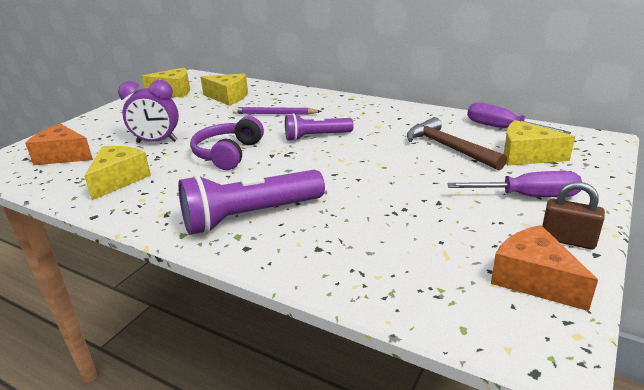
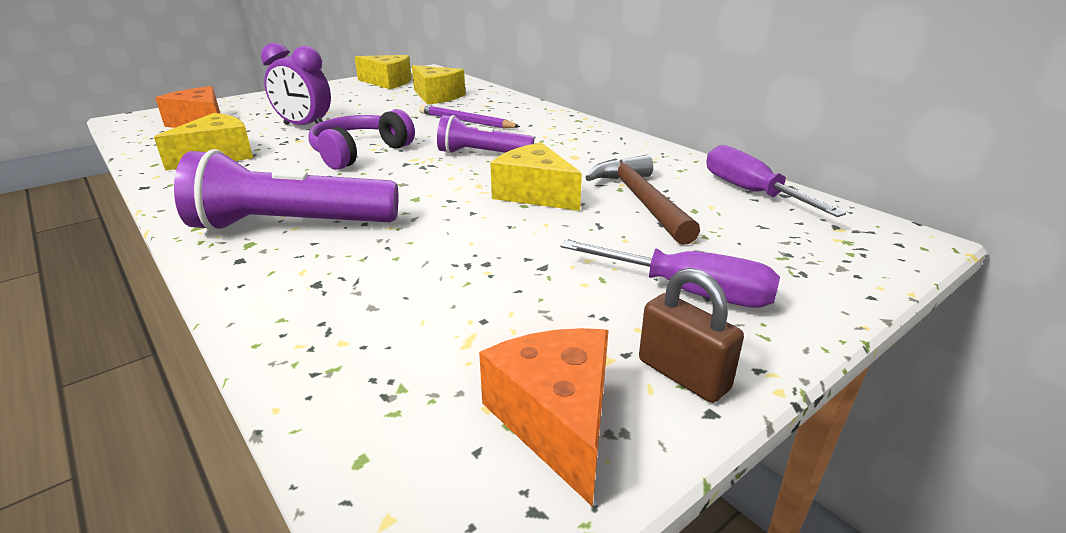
camera: 20 degrees right, 0 degrees up
yellow cheese [504,120,575,166] -> yellow cheese moved to [490,142,582,211]

